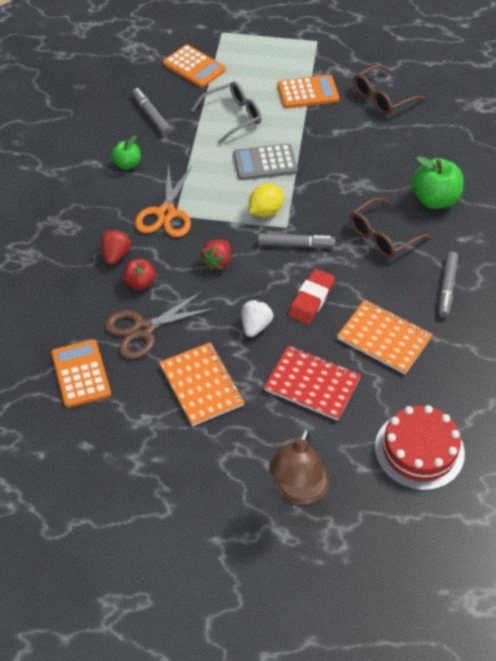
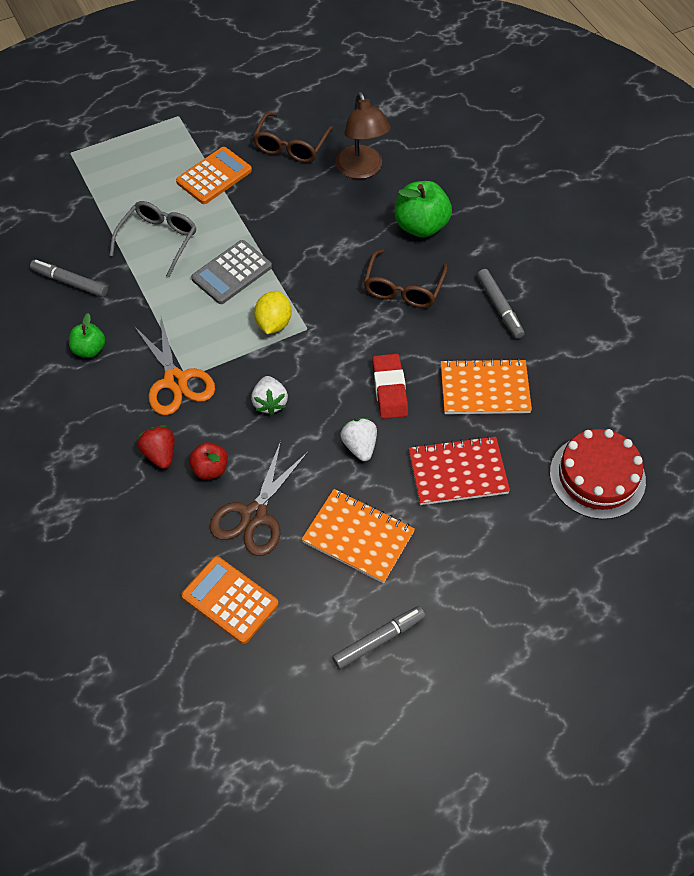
camera: 35 degrees left, 5 degrees up
orange calculator [163,45,226,88] -> none
red strawberry [200,240,231,271] -> white strawberry [251,376,288,415]
grey marker [258,233,335,248] -> grey marker moved to [332,606,425,669]
brown lamp [269,427,329,505] -> brown lamp moved to [336,92,391,179]

